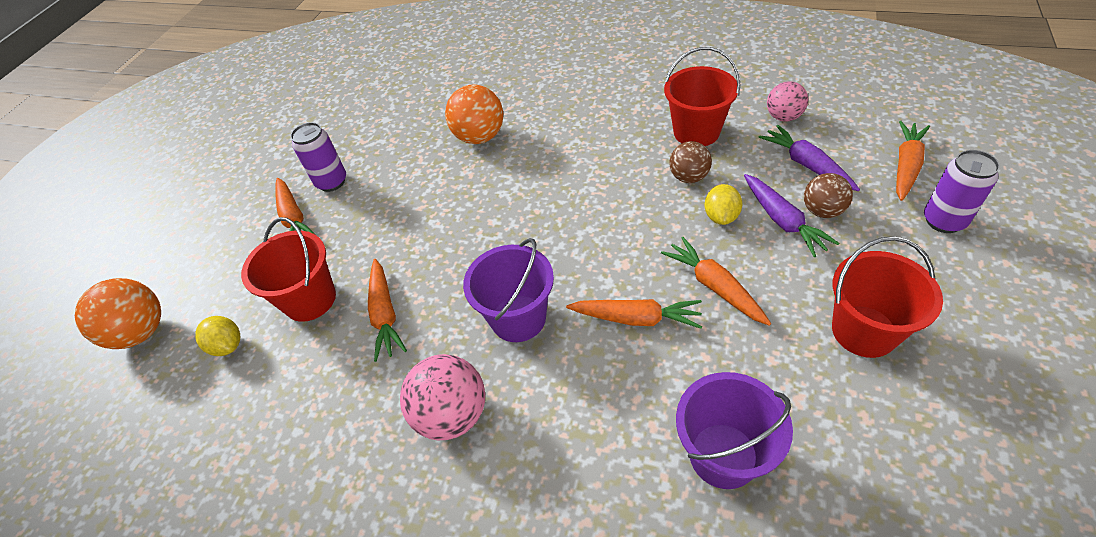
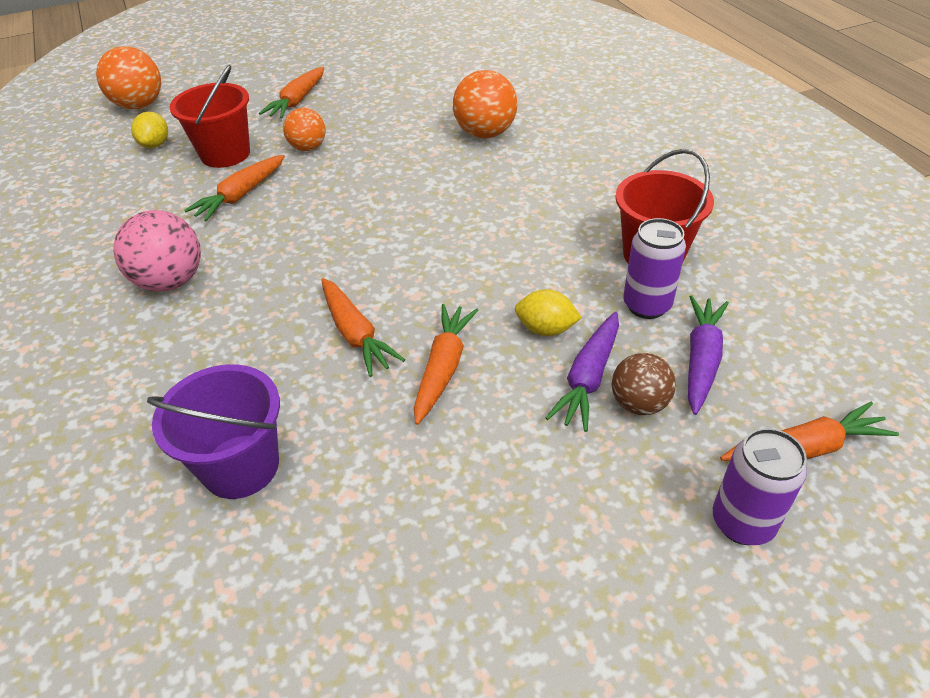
camera: 45 degrees right, 5 degrees down
purple can [290,122,346,192] -> purple can moved to [623,218,686,319]
purple bucket [463,238,554,342] -> none
brown ball [669,141,712,183] -> none
yellow lemon [704,184,742,225] -> yellow lemon turned 45 degrees clockwise [515,289,582,336]
pink ball [767,81,808,122] -> none
red bucket [832,236,943,358] -> none
none -> orange ball [283,108,326,151]

